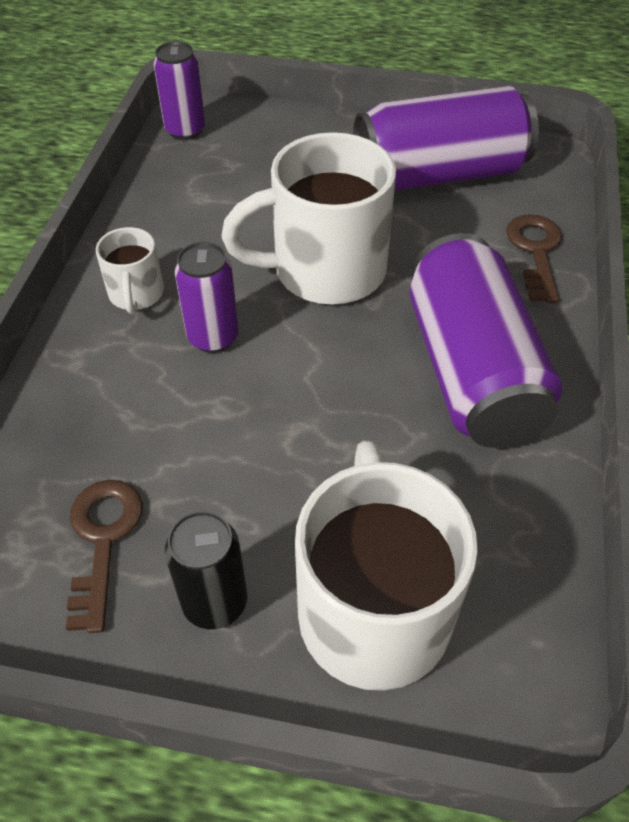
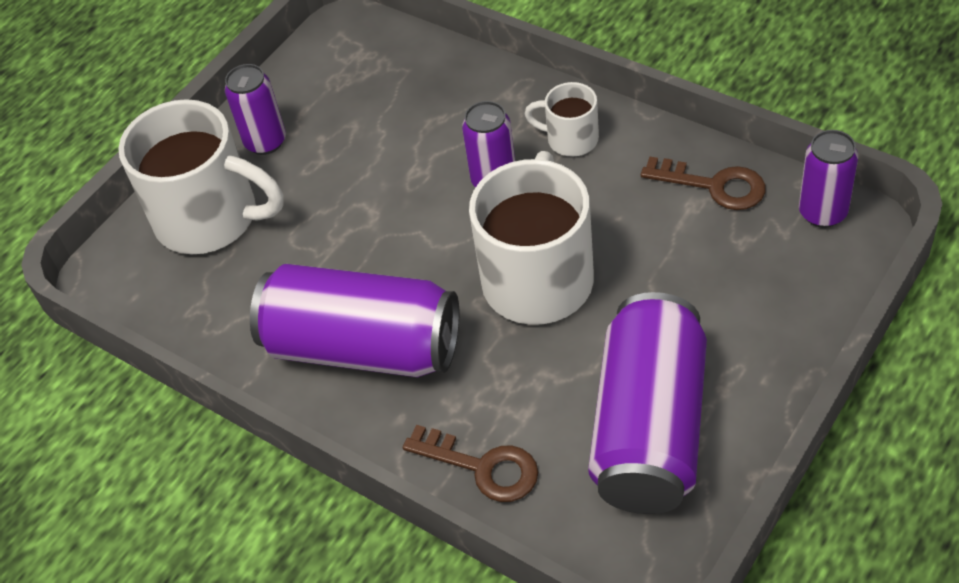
camera: 120 degrees right, 0 degrees up
brown key [66,480,143,633] -> brown key moved to [641,157,766,210]
black can [164,511,247,629] -> purple can [225,64,286,155]

